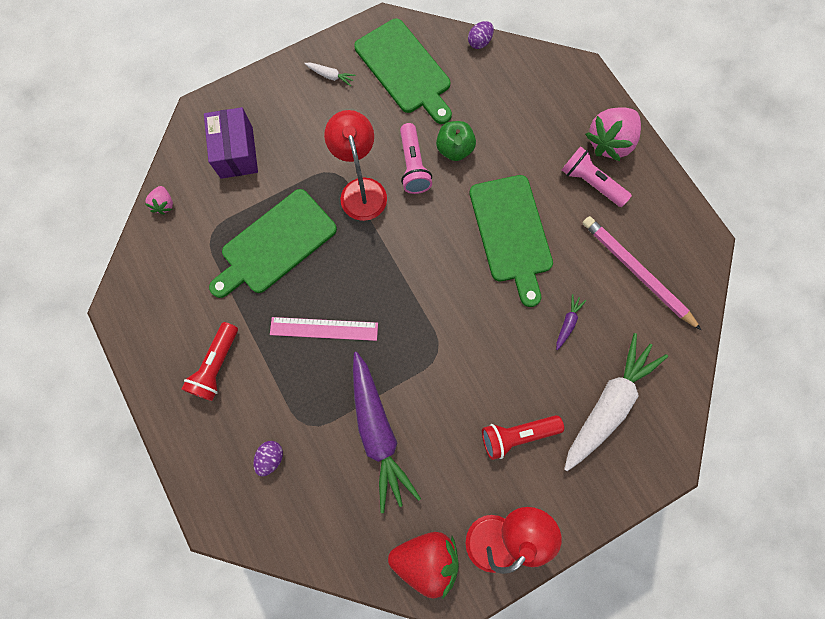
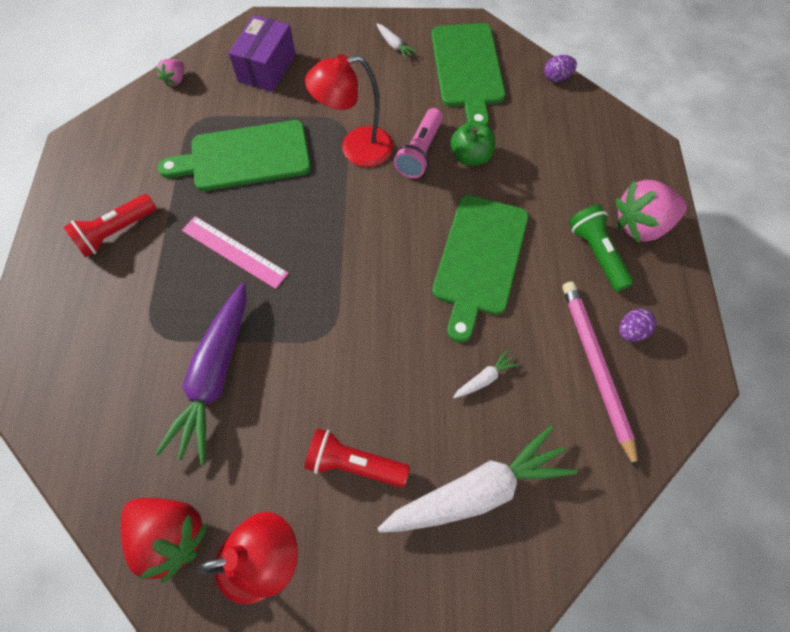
camera: 30 degrees right, 10 degrees down
purple egg [253,441,283,476] -> purple egg moved to [619,309,656,342]
red lamp [324,110,387,221] -> red lamp turned 120 degrees counterclockwise [305,54,393,167]
purple carrot [556,294,586,350] -> white carrot [453,350,519,398]
pink flashlight [562,146,632,207] -> green flashlight [569,205,634,292]

